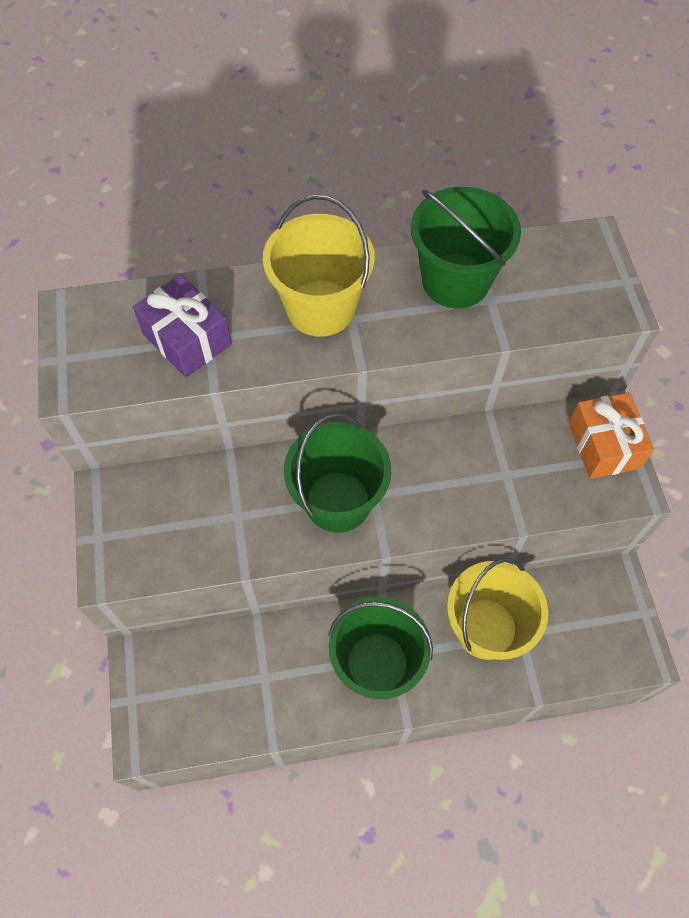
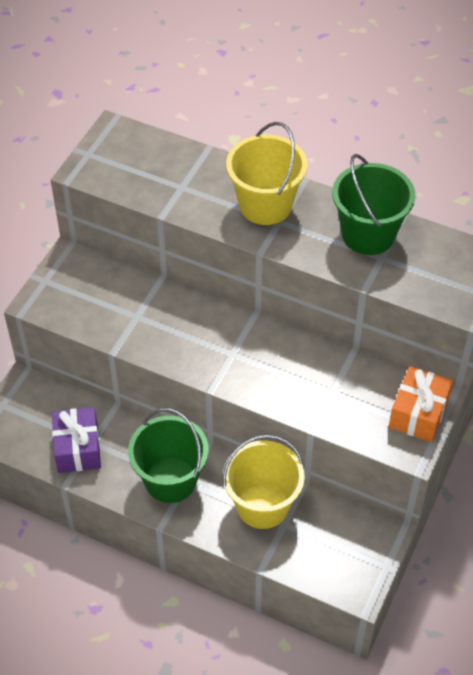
camera: 35 degrees right, 10 degrees down
purple gift [133,274,232,377] -> purple gift moved to [52,407,101,473]
green bucket [284,413,391,533] -> none

